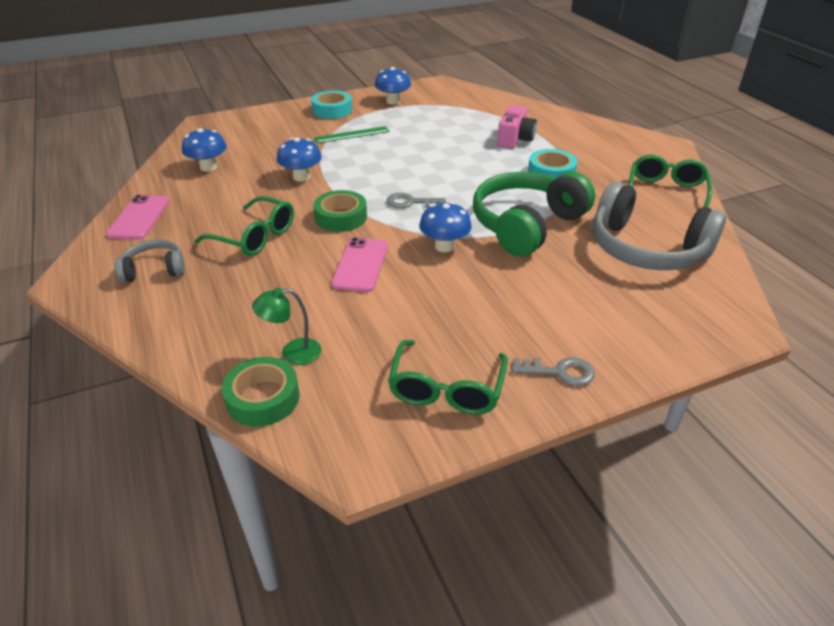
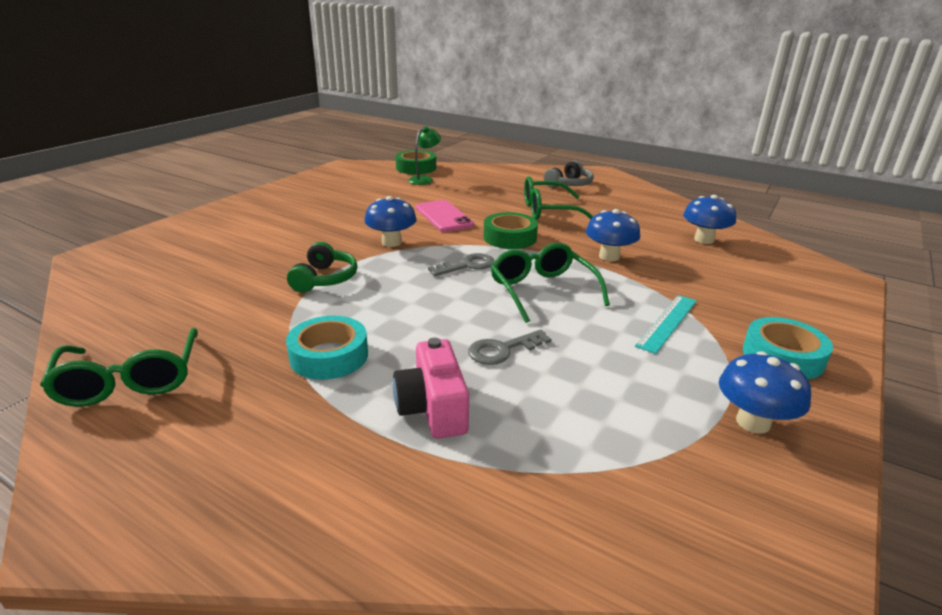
camera: 145 degrees right, 10 degrees down
pink phone [106,195,170,239] -> none
green ruler [314,126,390,143] -> turquoise ruler [635,295,697,354]
green glasses [388,340,508,415] -> green glasses moved to [491,243,610,323]
green headphones [473,172,595,257] -> green headphones [287,242,357,293], size x0.50
grey key [512,357,595,386] -> grey key moved to [468,330,551,365]
grey headphones [593,182,726,270] -> none

